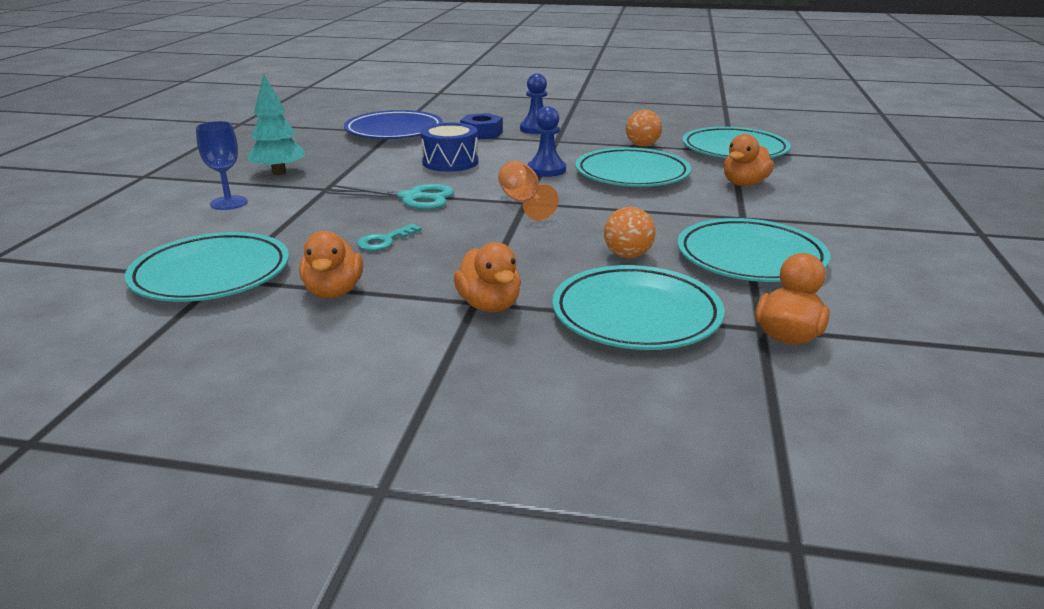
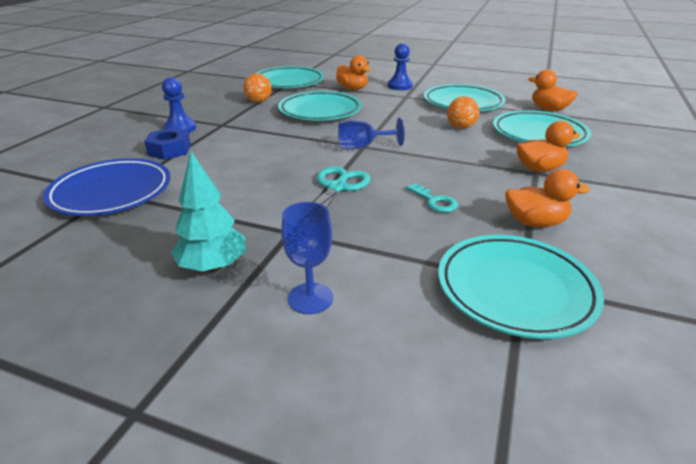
camera: 80 degrees left, 5 degrees up
blue drum [420,122,478,172] -> none
orange goblet [498,160,559,220] -> blue goblet [338,117,405,149]
blue pawn [528,106,566,177] -> blue pawn moved to [388,43,413,90]

